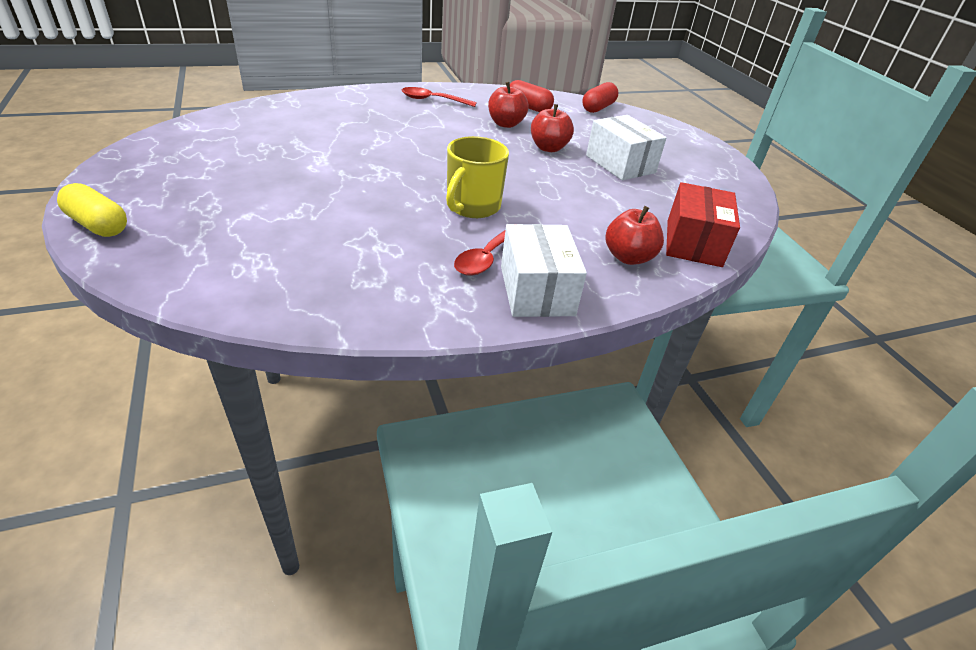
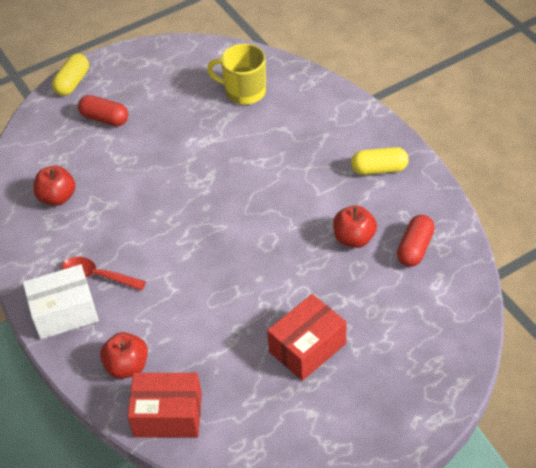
camera: 85 degrees right, 10 degrees up
red spoon [402,87,477,107] -> yellow capsule [351,147,409,175]
yellow mug [446,136,509,218] -> yellow mug moved to [207,44,266,105]
red apple [531,104,574,152] -> red apple moved to [33,165,75,206]
red capsule [582,82,618,113] -> red capsule moved to [78,95,128,126]
white box [586,115,667,180] -> red box [267,294,346,381]

